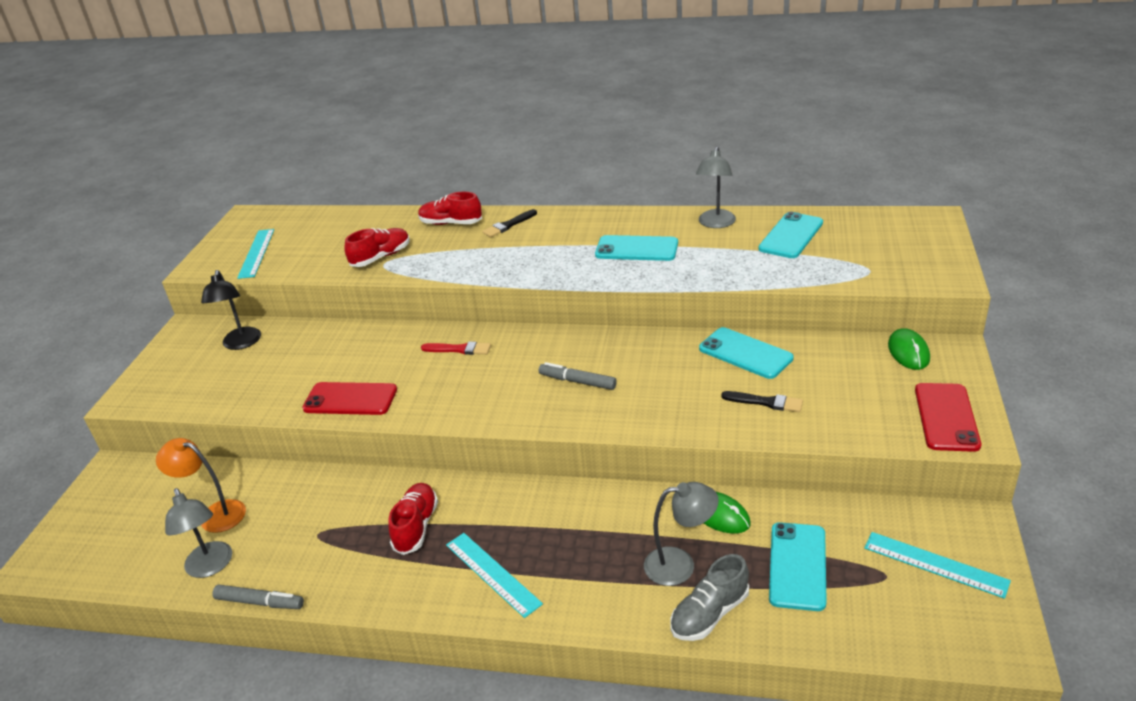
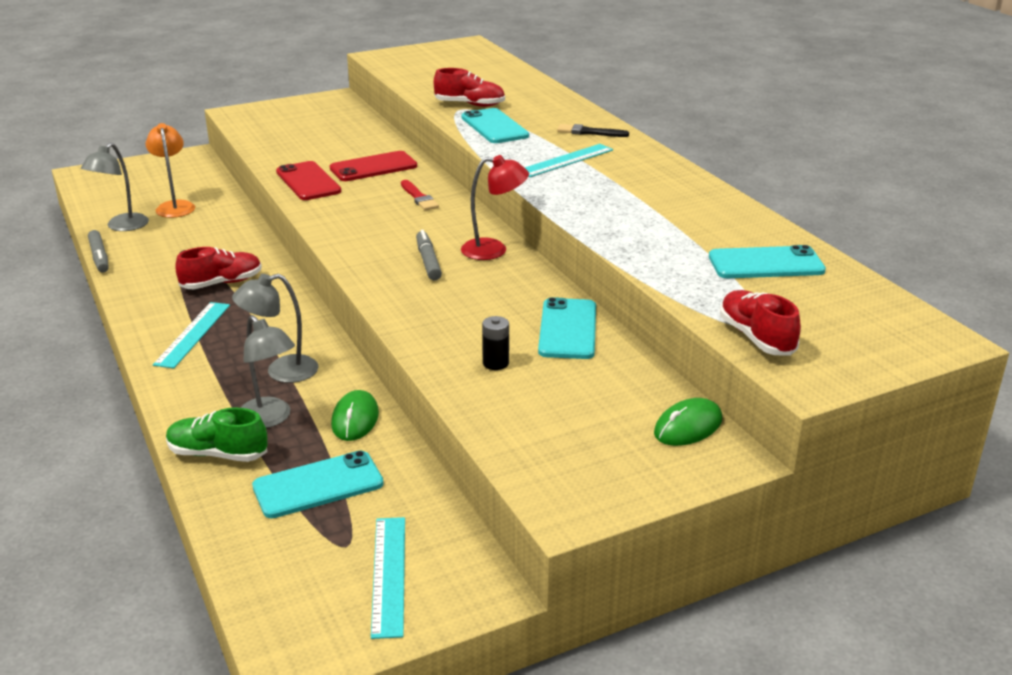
camera: 50 degrees right, 5 degrees down
black lamp [201,270,261,350] -> none
turquoise ruler [237,229,274,279] -> turquoise ruler moved to [525,144,613,178]
red shoe [418,192,482,225] -> red shoe moved to [720,290,801,356]
turquoise phone [595,235,678,261] -> turquoise phone moved to [461,108,529,143]
grey shoe [670,554,749,641] -> green shoe [166,407,268,462]
grey lamp [696,146,736,228] -> grey lamp moved to [232,274,318,383]
black brush [721,391,803,412] -> black battery [482,316,509,370]
red phone [915,383,981,452] -> red phone moved to [330,151,417,181]
none -> red lamp [461,155,529,260]

